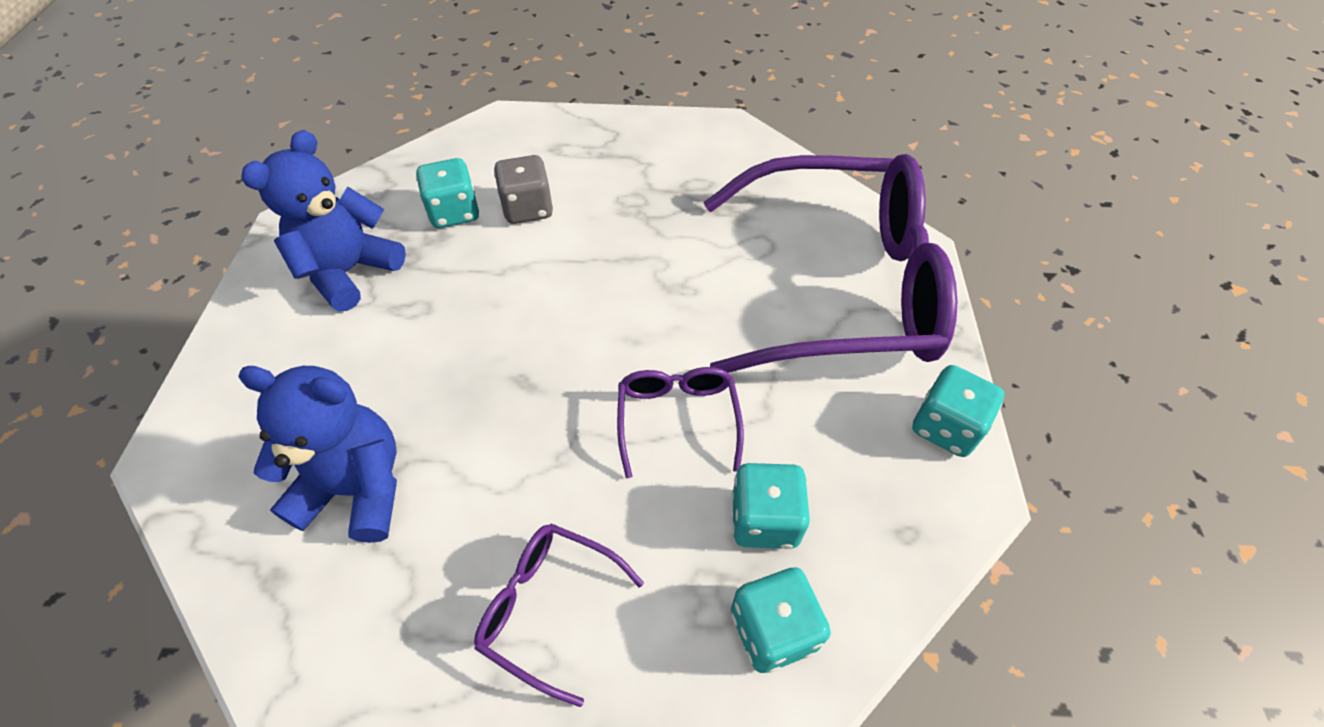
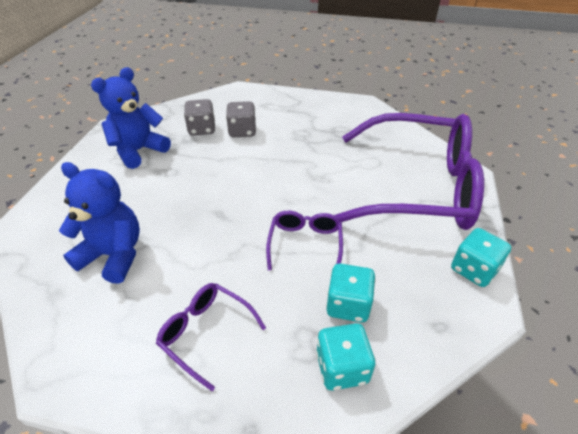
camera: 10 degrees right, 10 degrees down
turquoise dice [416,158,479,228] -> grey dice [184,99,215,136]

